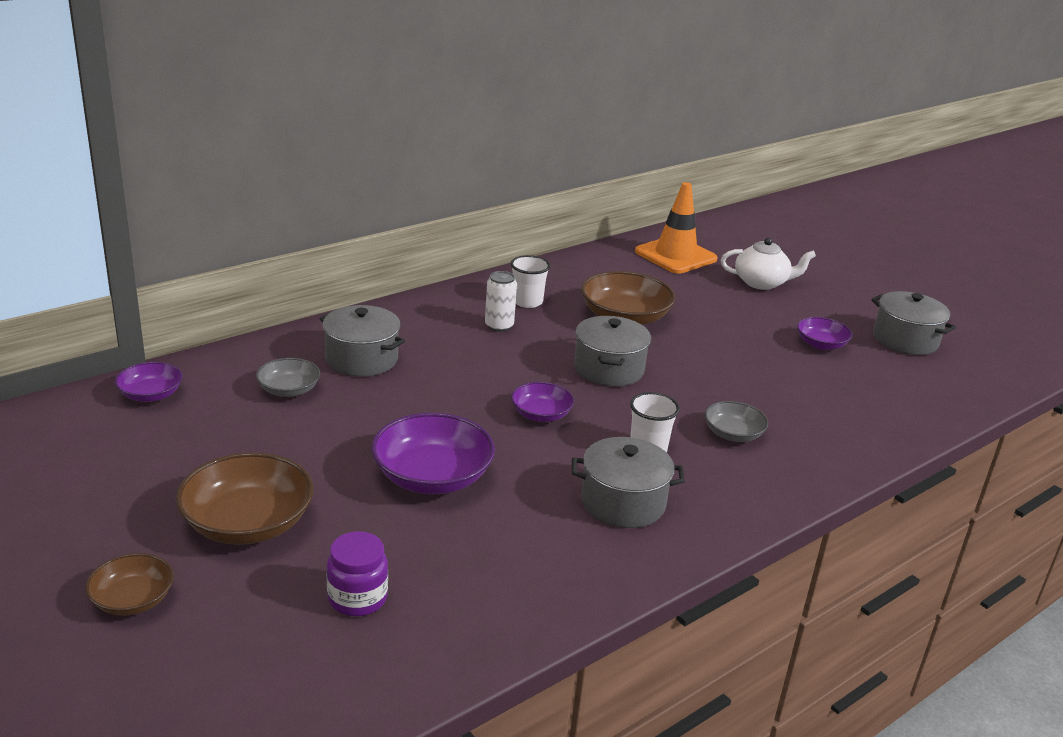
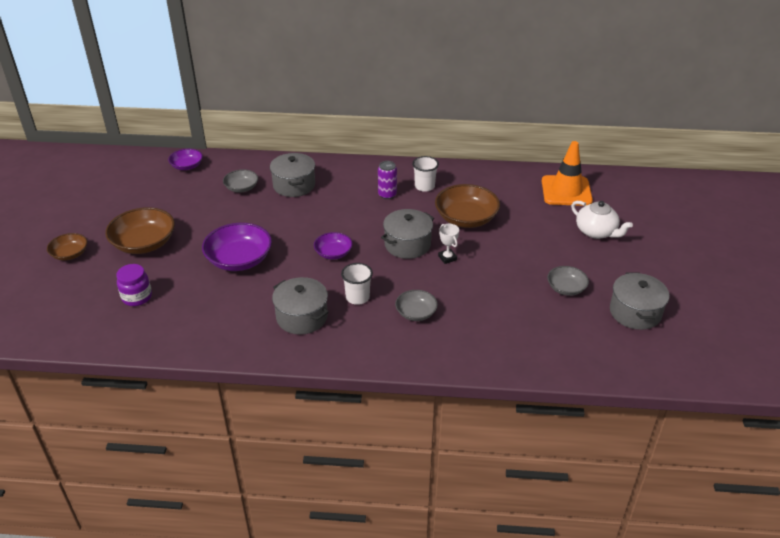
camera: 45 degrees right, 10 degrees up
white can [485,271,517,332] -> purple can [378,161,397,199]
purple bowl [797,317,852,350] -> grey bowl [547,266,589,296]
none -> white trophy [438,224,459,264]

